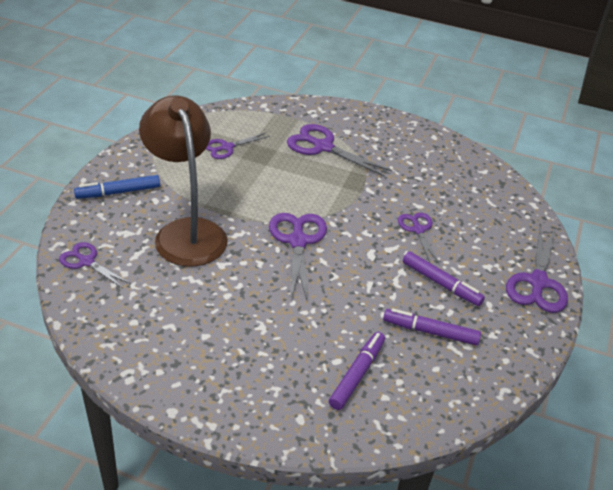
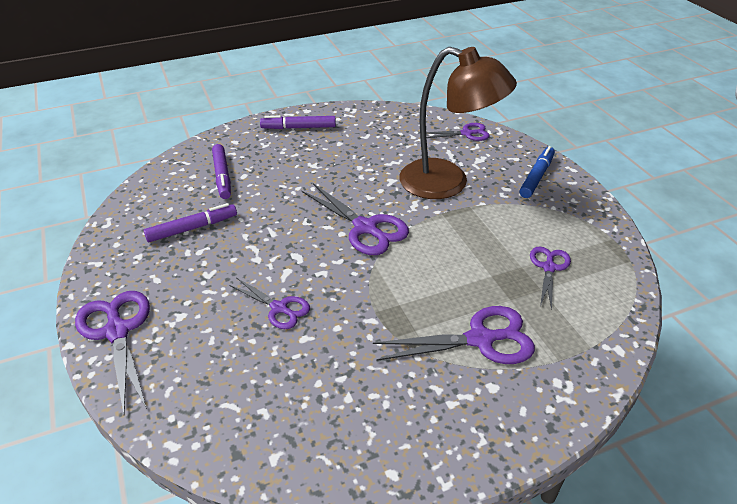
camera: 140 degrees right, 0 degrees up
purple marker [403,252,485,306] -> purple marker moved to [260,115,336,129]

